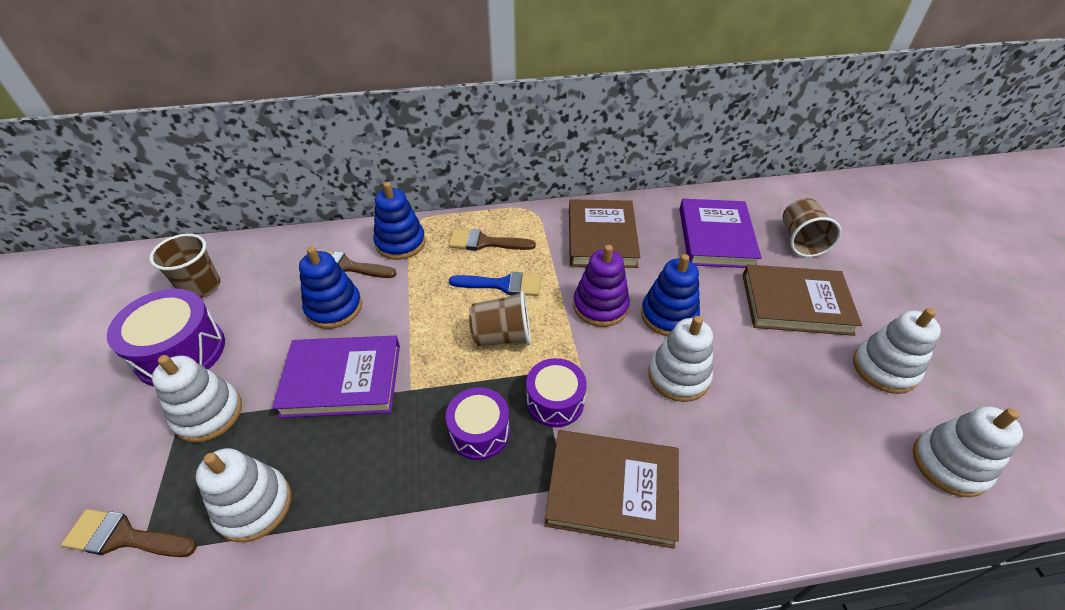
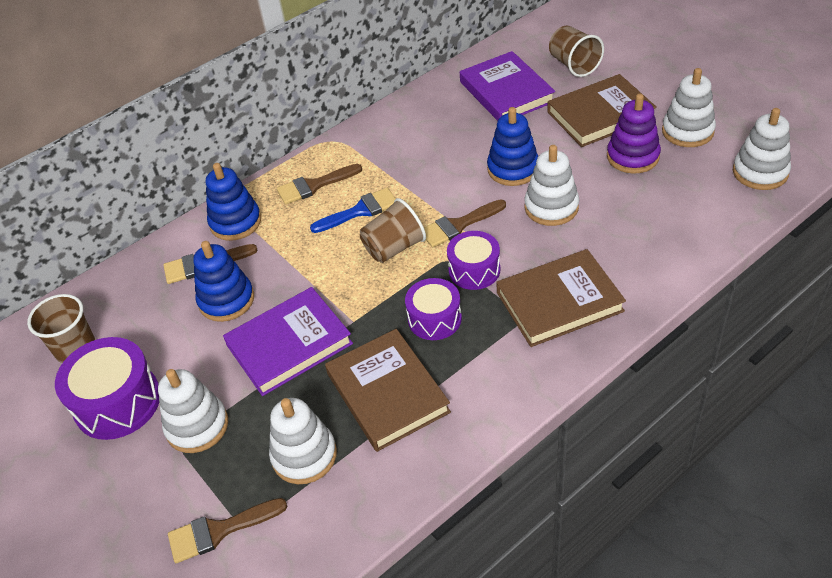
camera: 25 degrees left, 0 degrees up
brown book [569,199,640,268] -> brown book moved to [325,329,451,452]
purple stacking toy [573,245,630,327] -> purple stacking toy moved to [607,94,661,174]
none -> brown brush [424,199,506,248]

